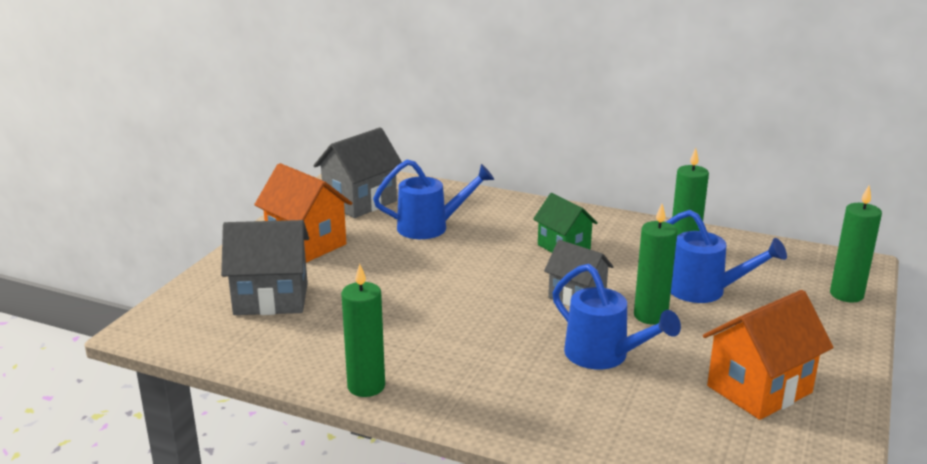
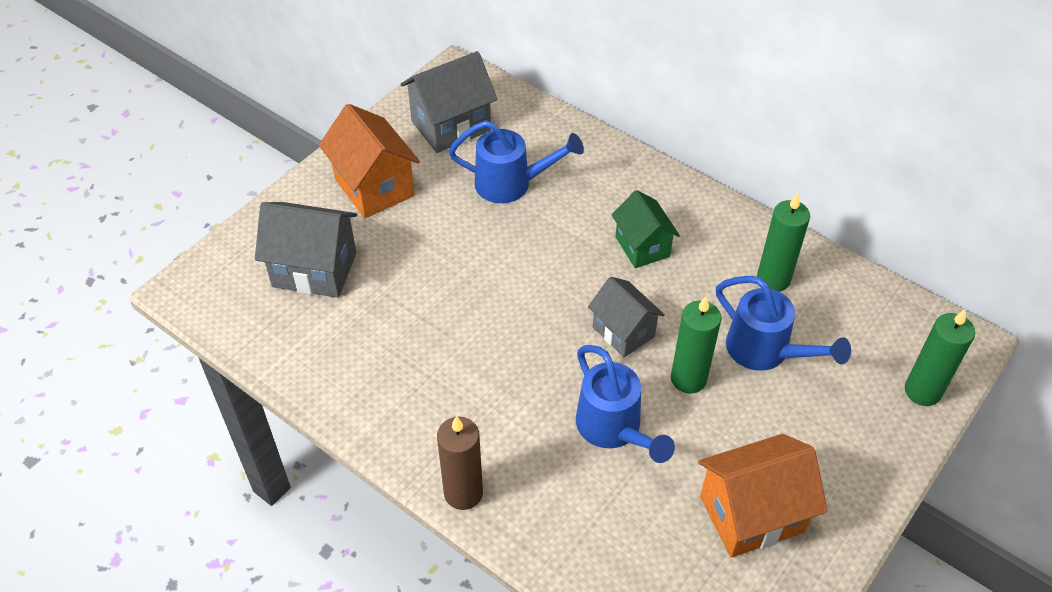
camera: 15 degrees right, 25 degrees up
green candle [341,264,385,397] -> none
none -> brown candle [437,416,483,510]

